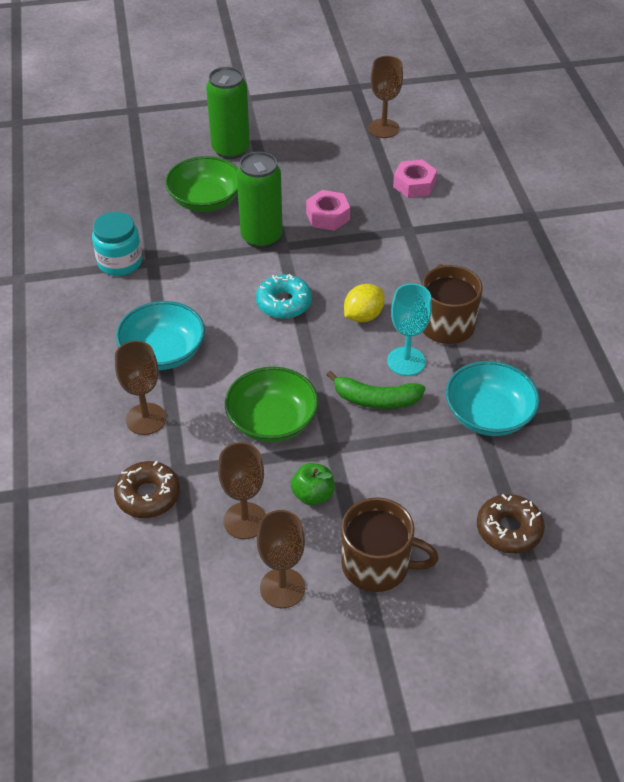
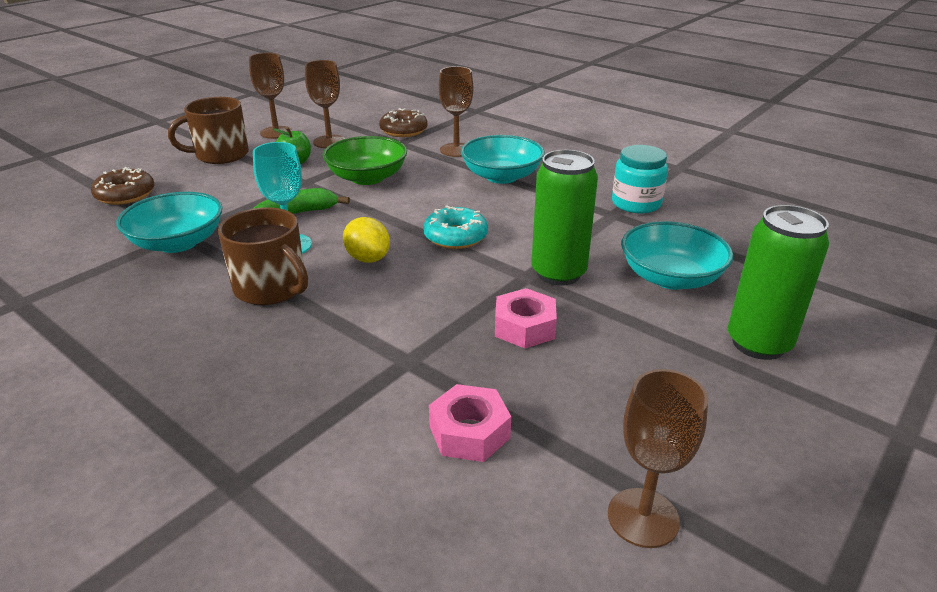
camera: 140 degrees right, 15 degrees down
green bowl [165,156,238,212] -> turquoise bowl [622,221,733,290]
yellow lemon [344,284,385,322] -> yellow lemon turned 45 degrees counterclockwise [343,217,390,263]

